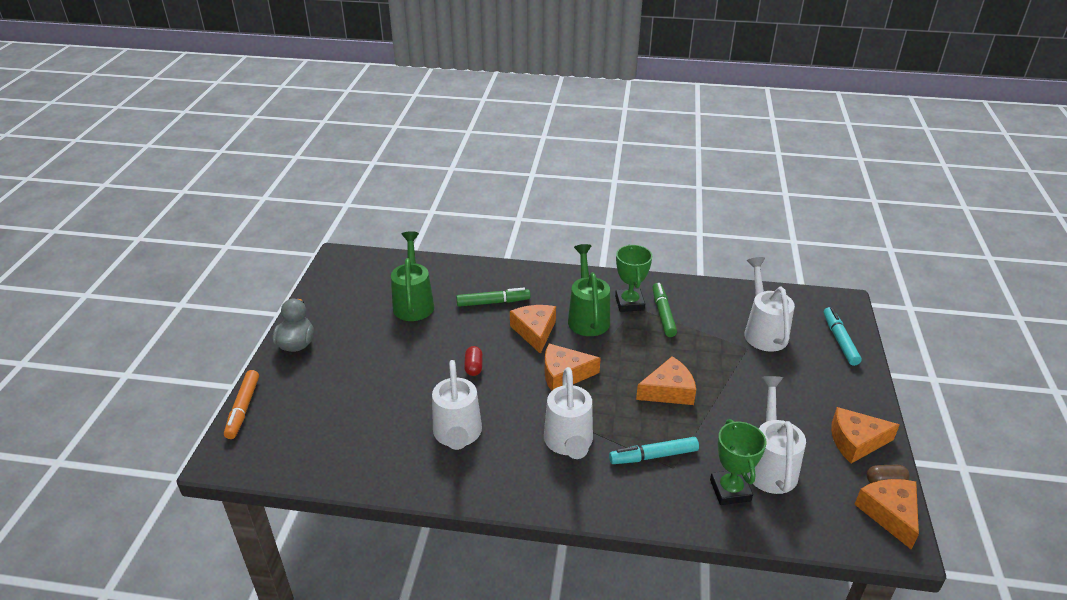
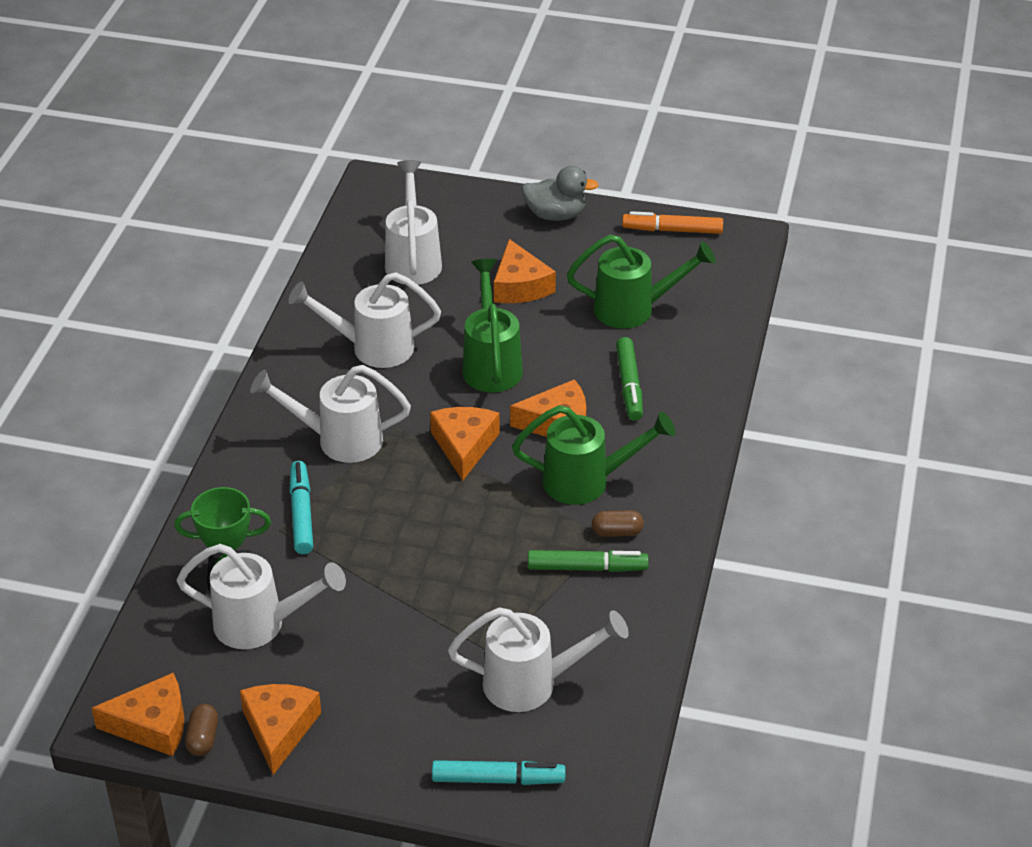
camera: 95 degrees right, 5 degrees up
orange marker [224,370,259,439] -> orange marker moved to [622,211,723,234]
red capsule [464,346,483,376] -> green watering can [462,259,523,392]
green trophy [615,245,652,312] -> brown capsule [592,510,644,537]
orange cheese [636,356,696,405] -> orange cheese moved to [494,239,556,303]
none -> white watering can [385,160,442,285]

